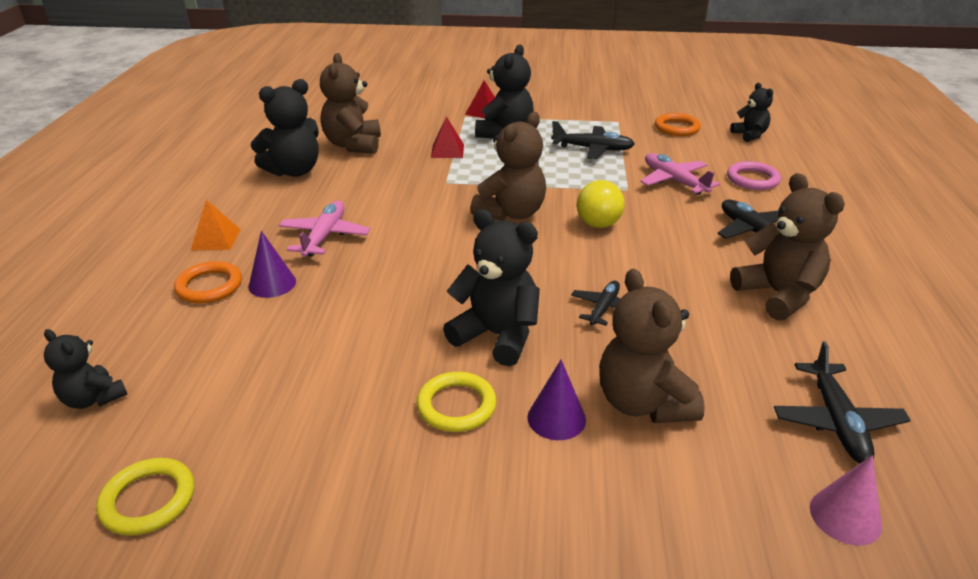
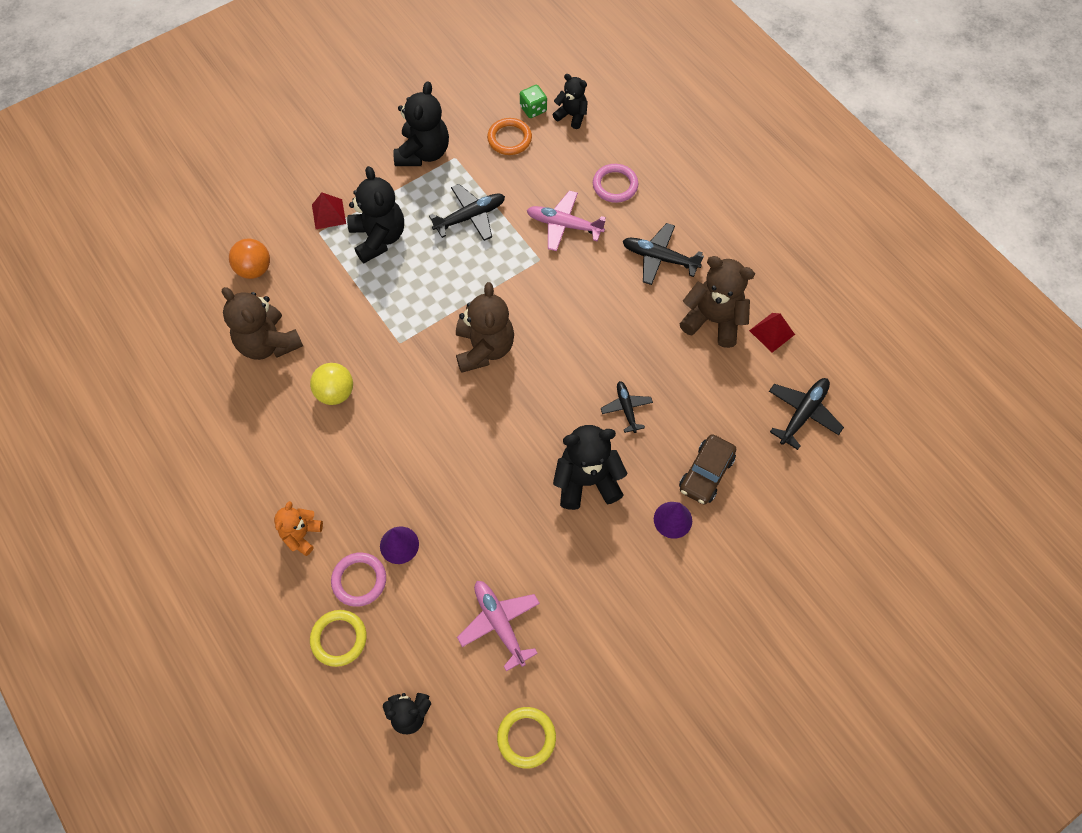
camera: 40 degrees left, 30 degrees up
orange ring [174,261,242,304] -> pink ring [331,553,386,607]
orange pyramid [191,200,241,250] -> orange teddy bear [274,501,323,556]
black teddy bear [251,79,319,177] -> black teddy bear moved to [393,81,449,166]
pink plane [278,201,370,257] -> pink plane moved to [457,581,540,671]
yellow ring [417,372,496,432] -> yellow ring moved to [310,610,367,667]
red pyramid [431,116,464,158] -> red pyramid moved to [749,313,795,353]
yellow ball [577,180,625,228] -> yellow ball moved to [310,363,353,405]
brown teddy bear [599,269,705,423] -> brown car [679,434,736,504]
black plane [774,341,911,464] -> black plane turned 105 degrees counterclockwise [769,378,844,450]
pink cone [810,455,882,545] -> none
none -> orange ball [229,239,270,279]
none -> green dice [520,85,547,118]

